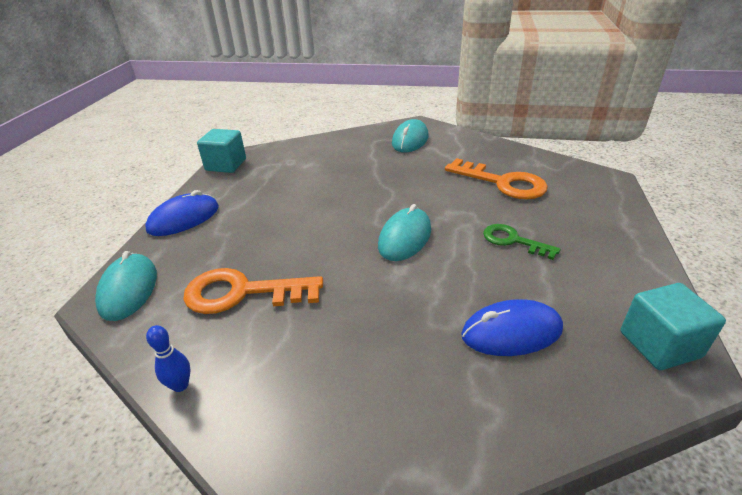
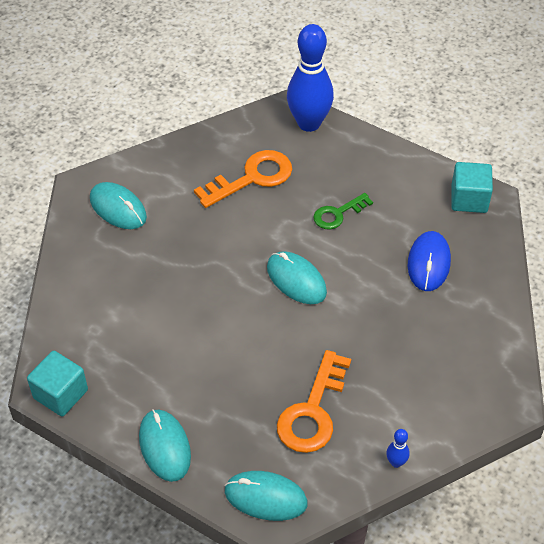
camera: 70 degrees left, 15 degrees up
blue mouse [145,190,219,236] -> turquoise mouse [139,409,191,482]
none -> blue bowling pin [287,24,334,132]

